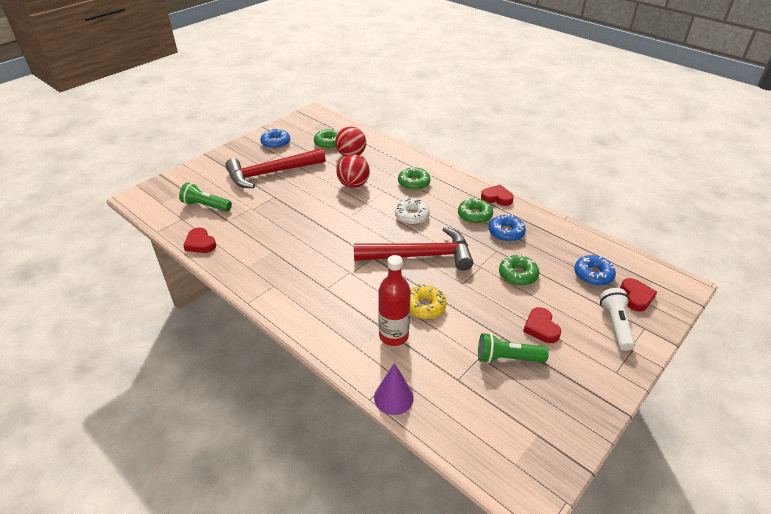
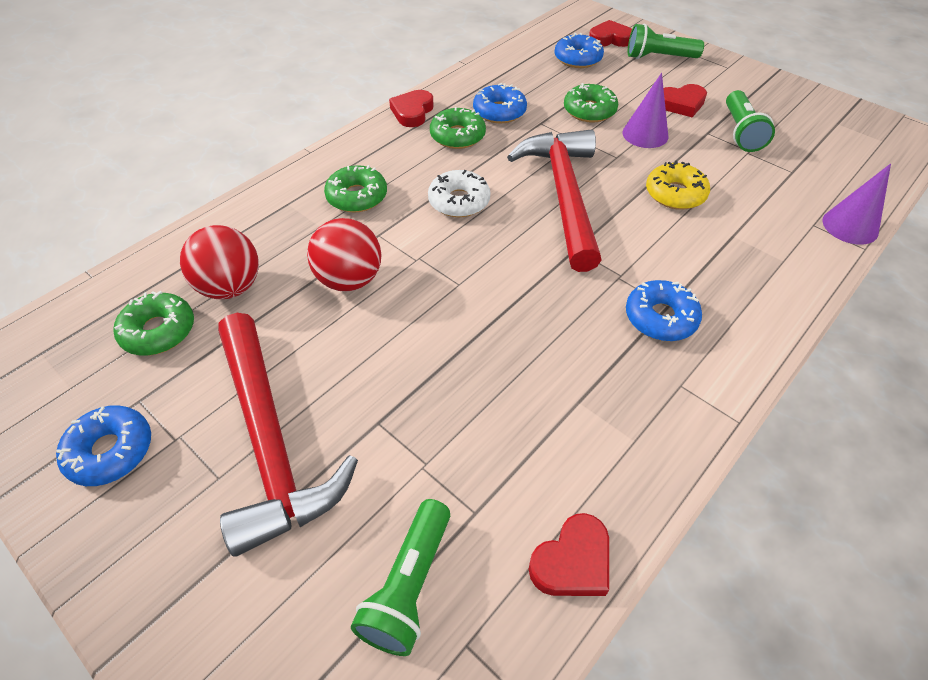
camera: 90 degrees left, 10 degrees up
red bottle [378,255,411,346] -> none
white flashlight [600,288,635,351] -> green flashlight [628,24,704,59]
none -> purple cone [622,73,669,148]
none -> blue donut [626,280,702,341]

